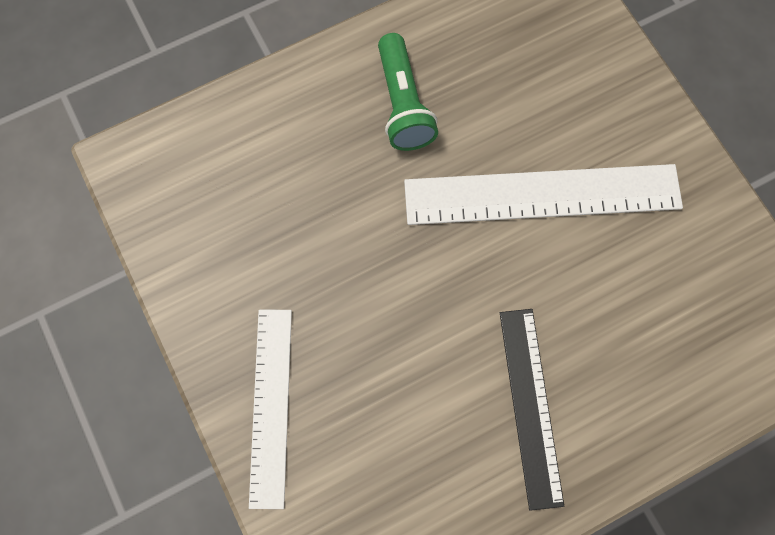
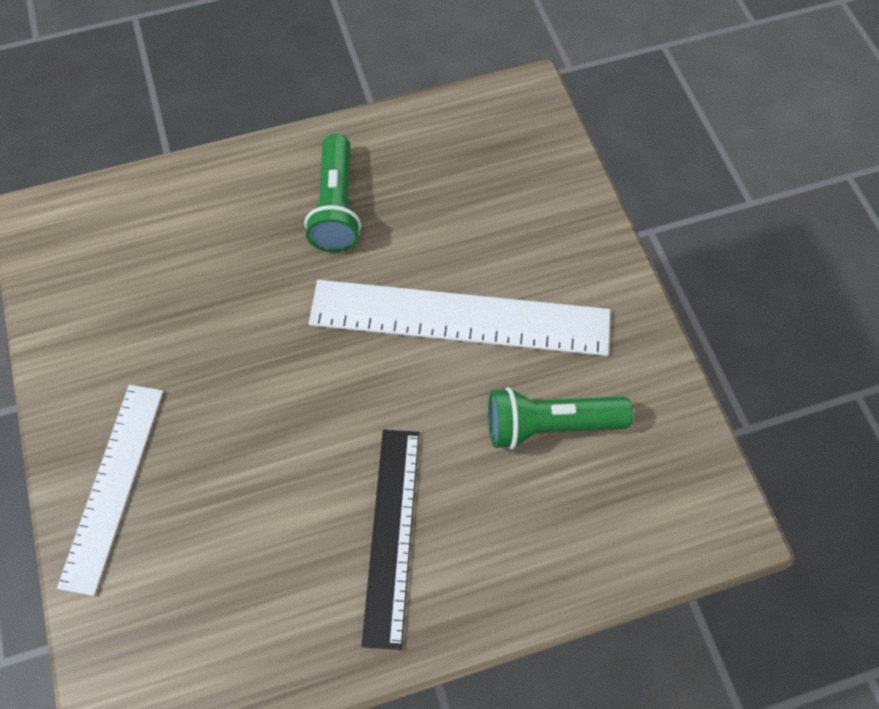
camera: 10 degrees right, 10 degrees down
none -> green flashlight [488,387,633,450]

